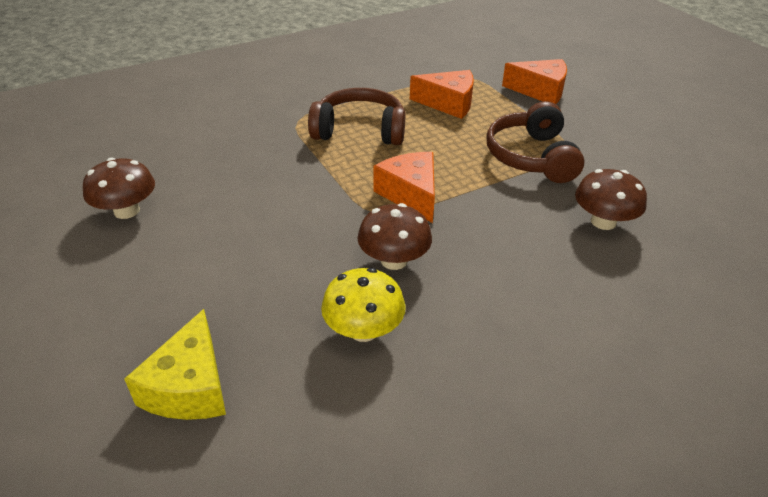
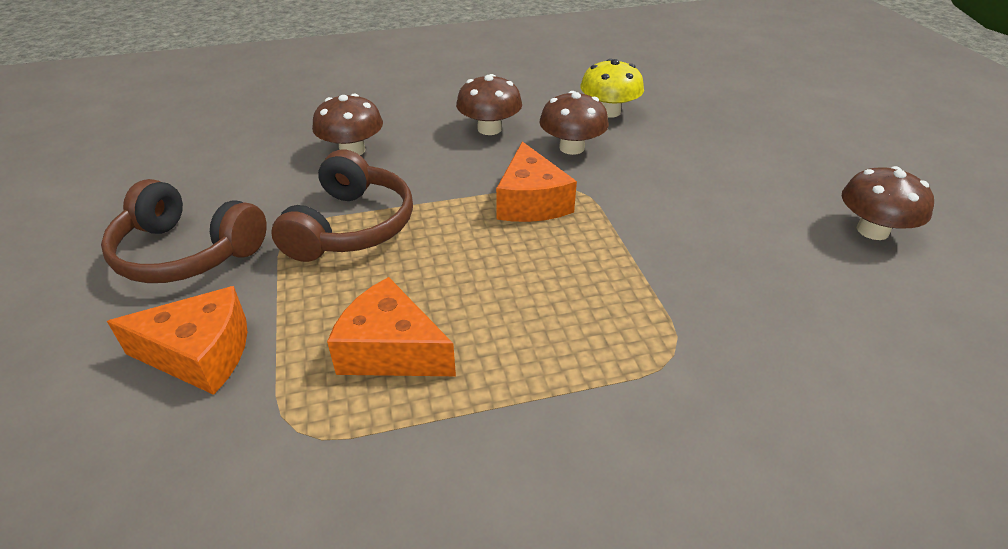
camera: 165 degrees left, 0 degrees up
yellow cheese [124,309,226,420] -> none
brown headphones [308,88,405,145] -> brown headphones moved to [101,179,267,283]
orange cheese [502,59,567,104] -> orange cheese turned 150 degrees clockwise [107,286,247,395]
none -> brown mushroom [456,74,522,135]

